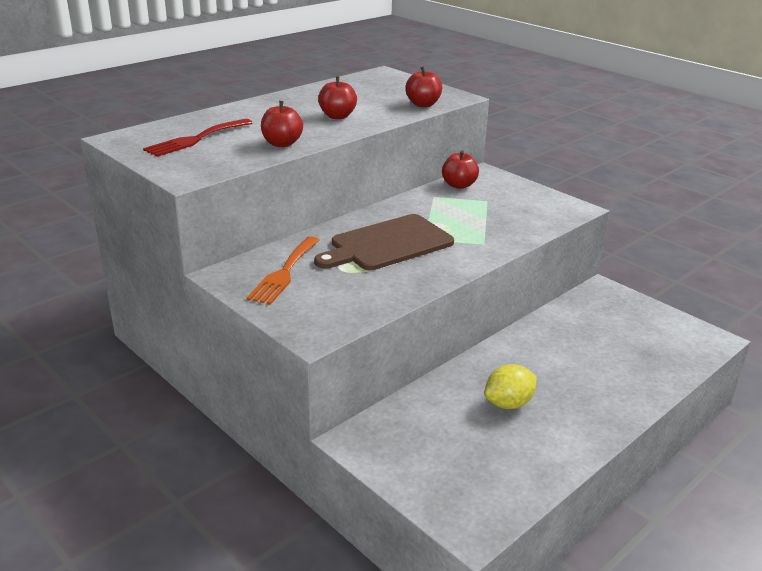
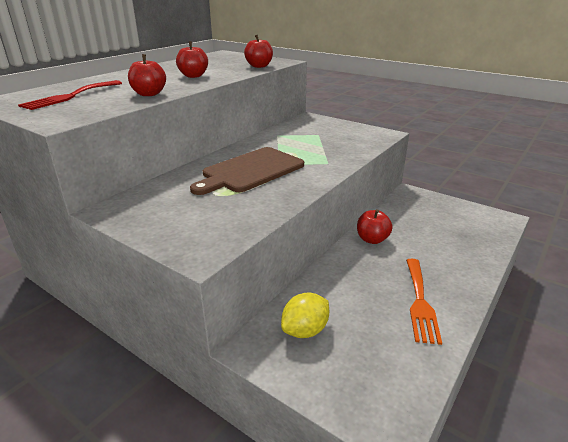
camera: 10 degrees left, 0 degrees up
orange fork [247,236,319,305] -> orange fork moved to [406,259,442,345]
red apple [442,150,479,189] -> red apple moved to [357,209,393,244]
yellow lemon [484,364,537,409] -> yellow lemon moved to [281,293,329,338]

